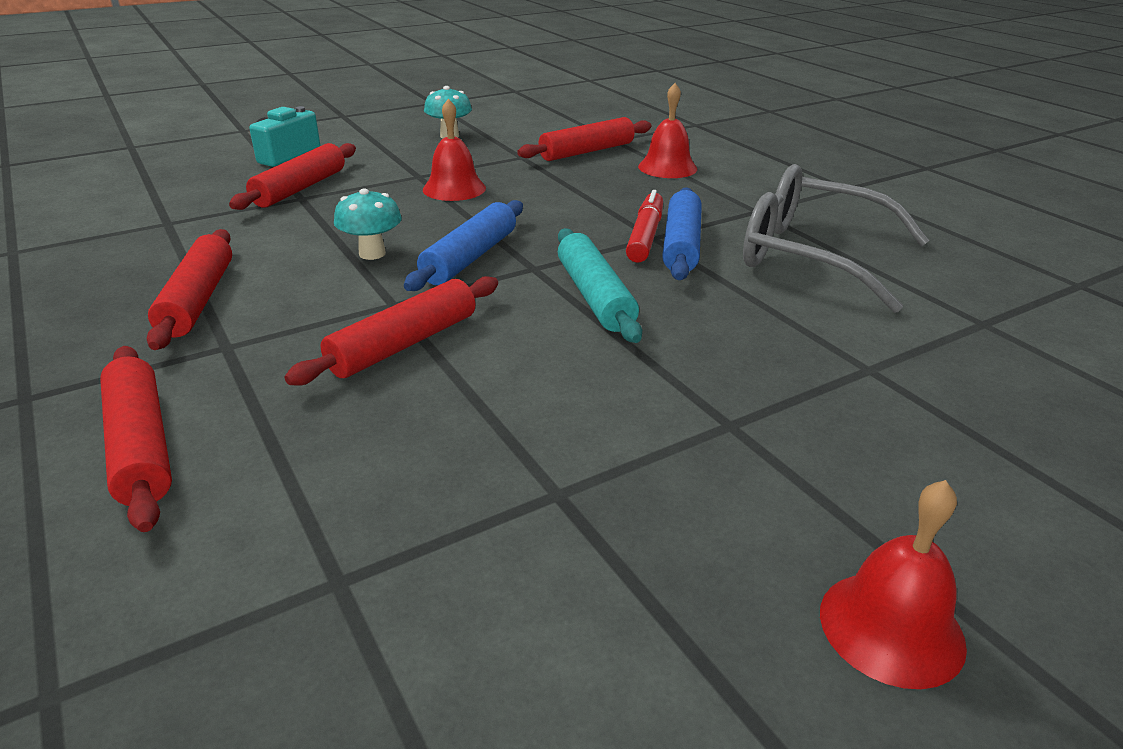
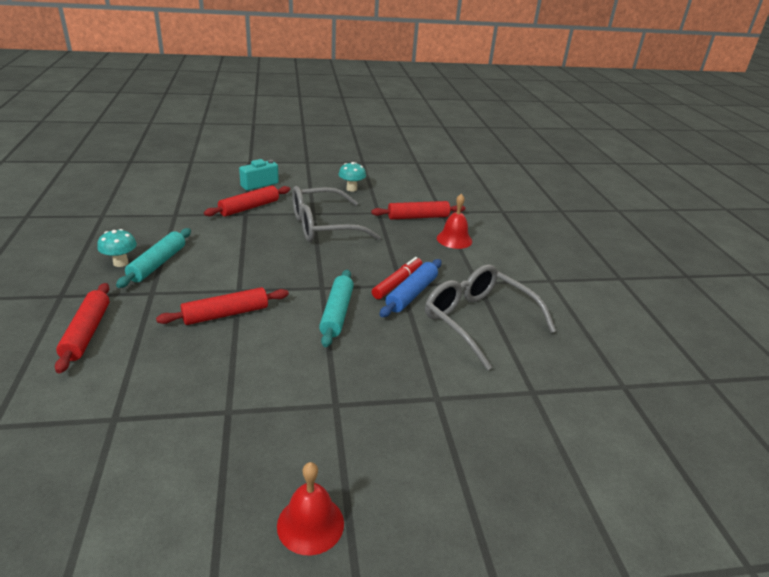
camera: 20 degrees right, 0 degrees up
red rolling pin [147,229,232,350] -> turquoise rolling pin [116,228,191,288]
turquoise mushroom [334,188,402,260] -> turquoise mushroom moved to [97,229,137,267]
blue rolling pin [404,200,523,291] -> none
red bell [423,99,486,201] -> grey glasses [292,186,381,242]

